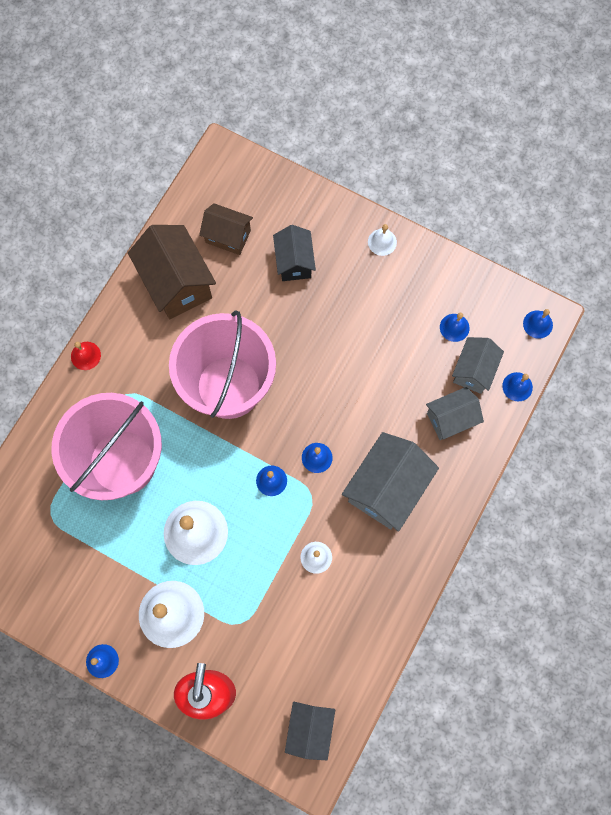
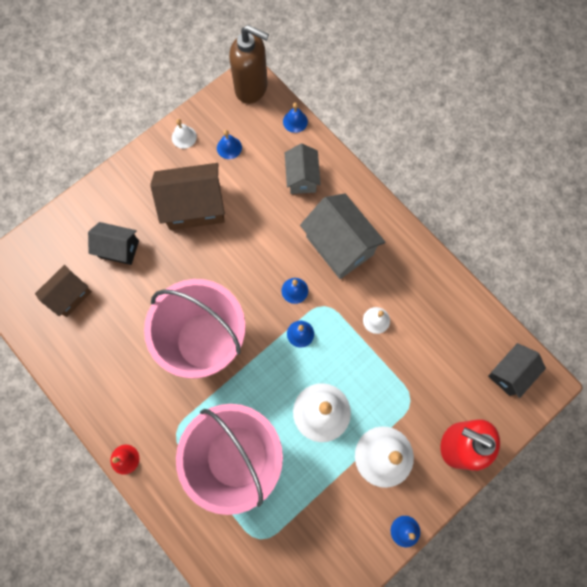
camera: 70 degrees left, 0 degrees up
brown house [128,225,216,319] -> brown house moved to [150,163,225,230]
black house [285,702,335,760] -> black house turned 75 degrees counterclockwise [488,343,546,398]
white bell [368,224,397,256] -> white bell moved to [172,119,197,149]
grey house [452,337,504,394] -> none
blue bell [523,309,553,339] -> brown soap dispenser [229,25,269,104]

